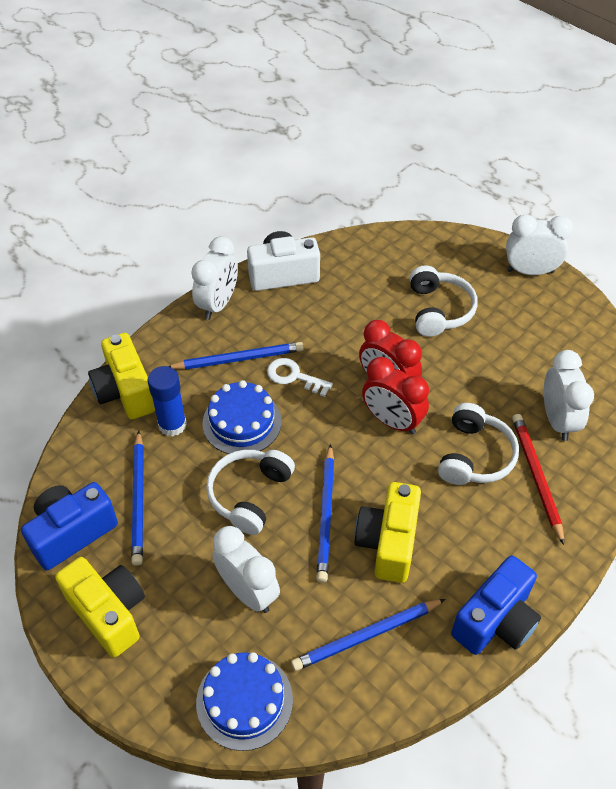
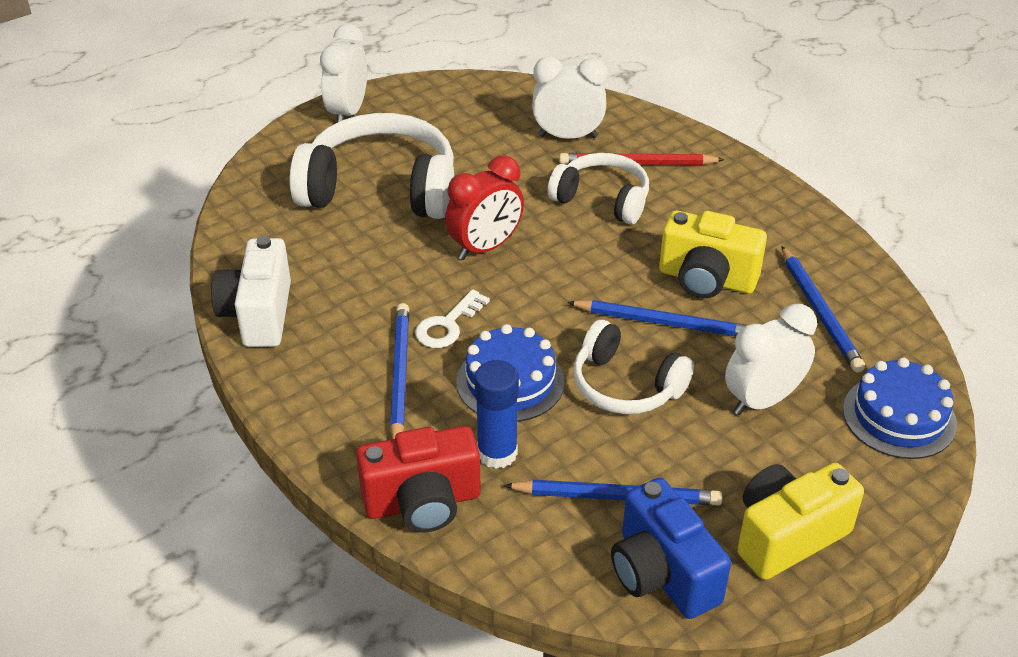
camera: 80 degrees left, 10 degrees down
yellow camera [88,333,155,419] -> red camera [356,426,481,532]
white clock [191,236,238,320] -> none
red clock [362,357,429,434] -> none
white headphones [410,265,477,337] -> white headphones [290,113,454,219], size x1.66
blue camera [451,555,541,655] -> none

